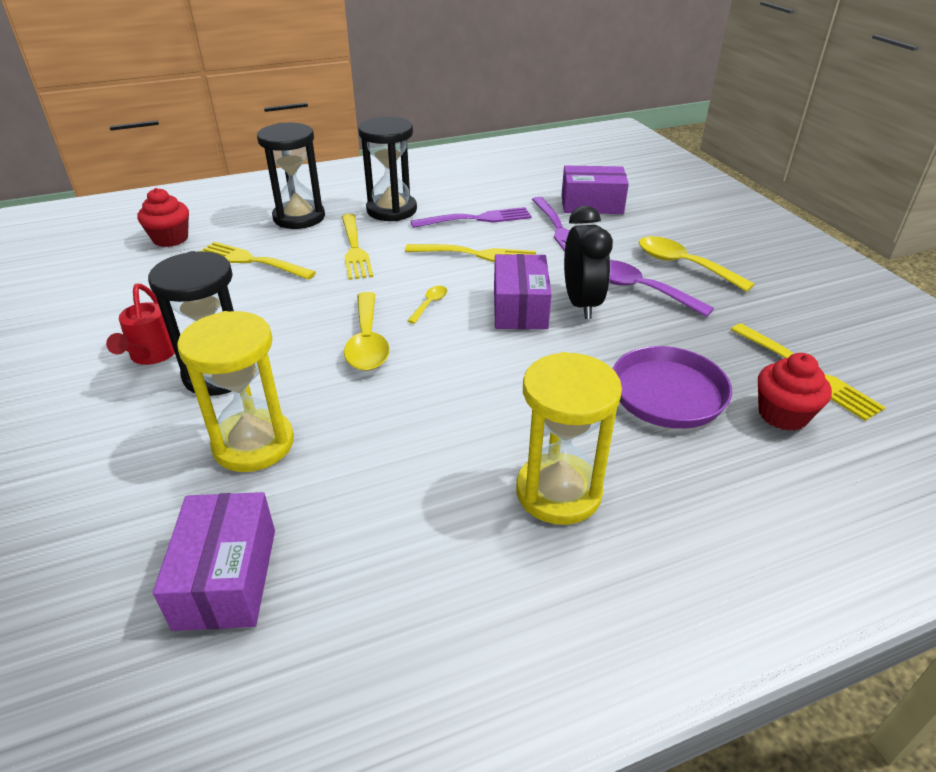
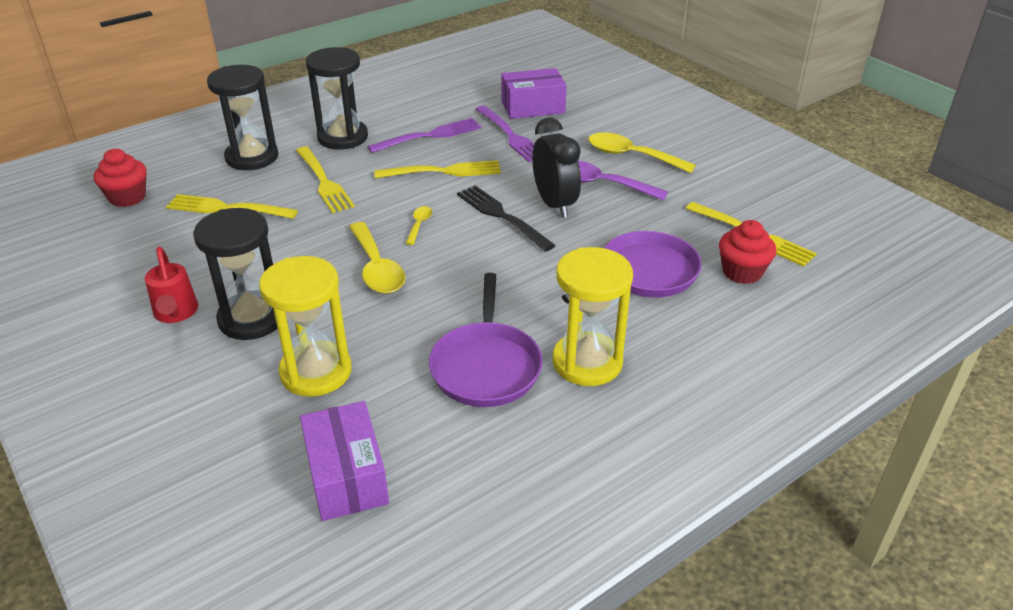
camera: 15 degrees left, 0 degrees up
purple box [494,254,552,329] -> black fork [457,185,556,252]
none -> purple pan [429,273,543,407]

